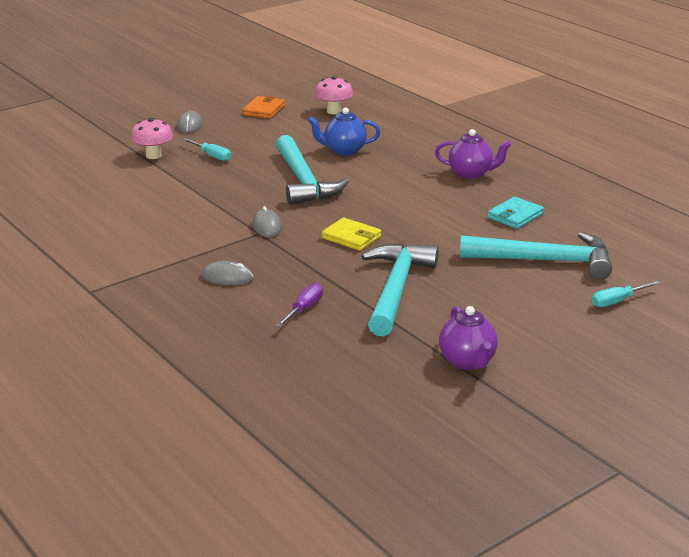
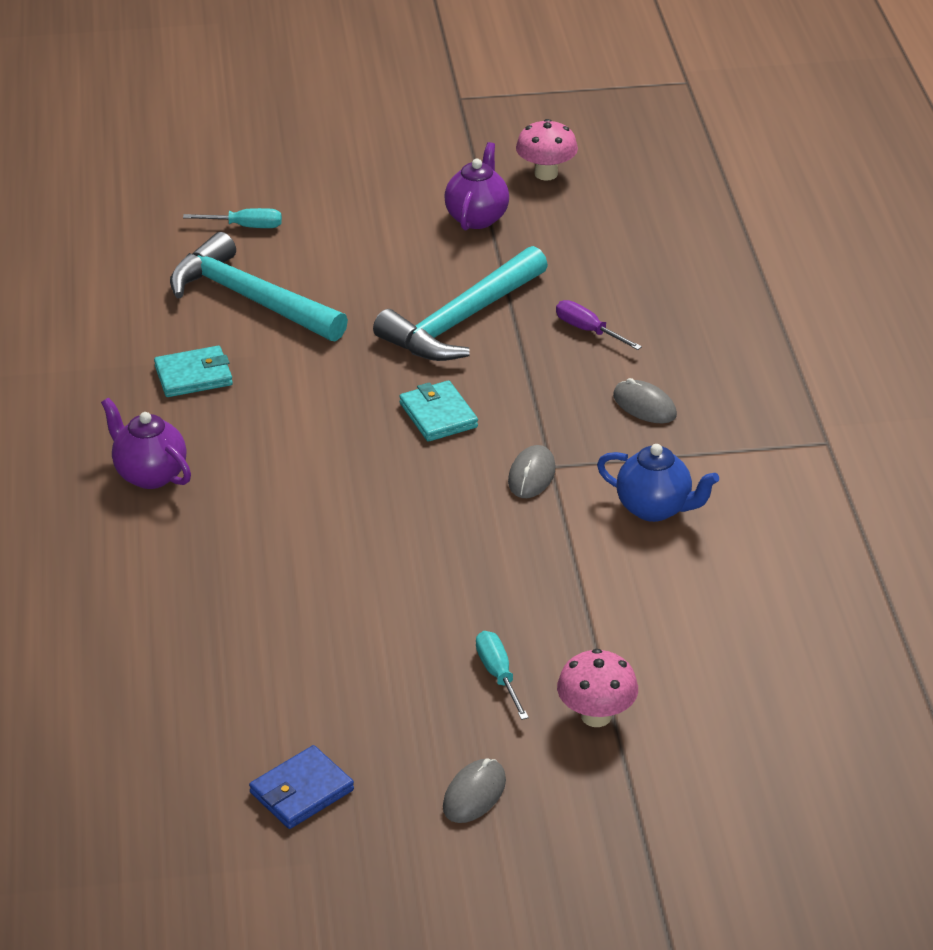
camera: 150 degrees left, 10 degrees up
orange wallet [242,96,285,119] -> blue wallet [249,745,354,829]
turquoise hammer [276,135,349,205] -> none
purple screwdriver [276,283,323,327] -> purple screwdriver turned 75 degrees clockwise [556,300,642,350]
blue teapot [308,108,380,156] -> blue teapot moved to [597,444,719,522]
pink mushroom [315,76,353,114] -> pink mushroom moved to [516,119,578,180]
yellow wallet [322,218,381,251] -> turquoise wallet [399,381,478,442]

